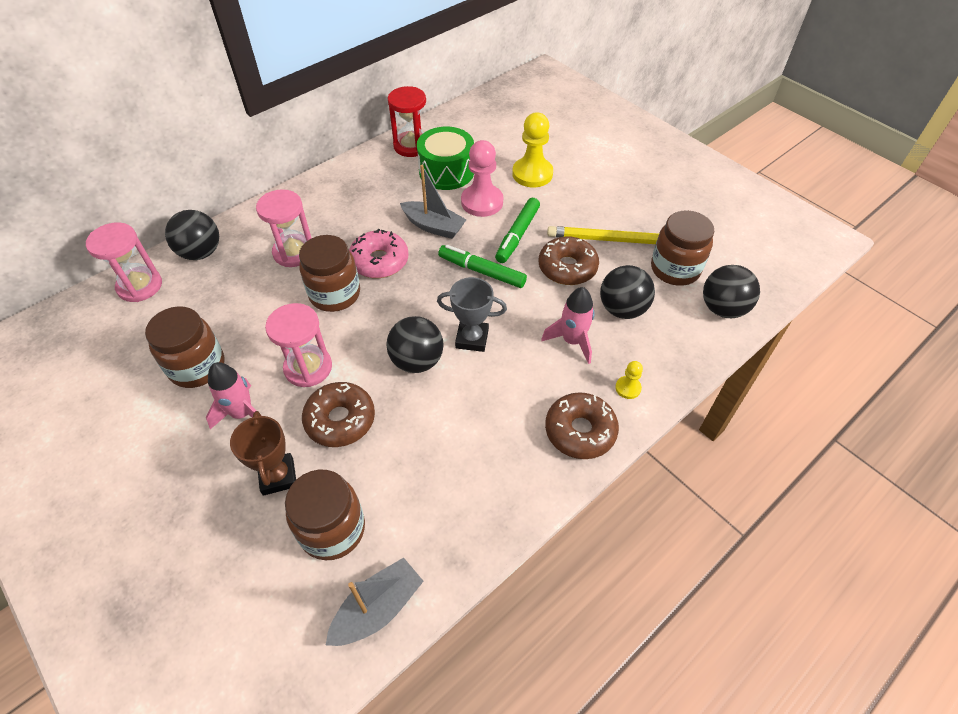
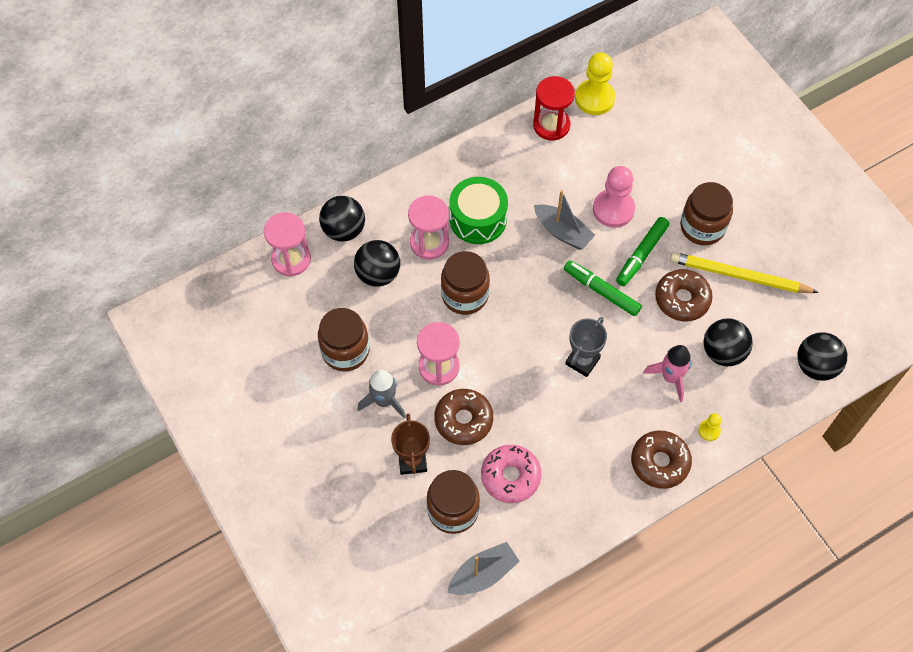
camera: 10 degrees right, 10 degrees up
pink rocket [206,362,262,429] -> grey rocket [358,369,406,419]
pink donut [349,229,409,278] -> pink donut moved to [481,445,541,503]
black ball [386,316,444,373] -> black ball moved to [354,240,400,287]
green drum [417,127,474,190] -> green drum moved to [450,177,508,244]
grey trophy [437,277,507,352] -> grey trophy turned 75 degrees counterclockwise [565,317,607,377]
yellow pawn [512,112,553,187] -> yellow pawn moved to [575,52,615,115]
brown jar [651,210,714,286] -> brown jar moved to [680,182,733,245]

